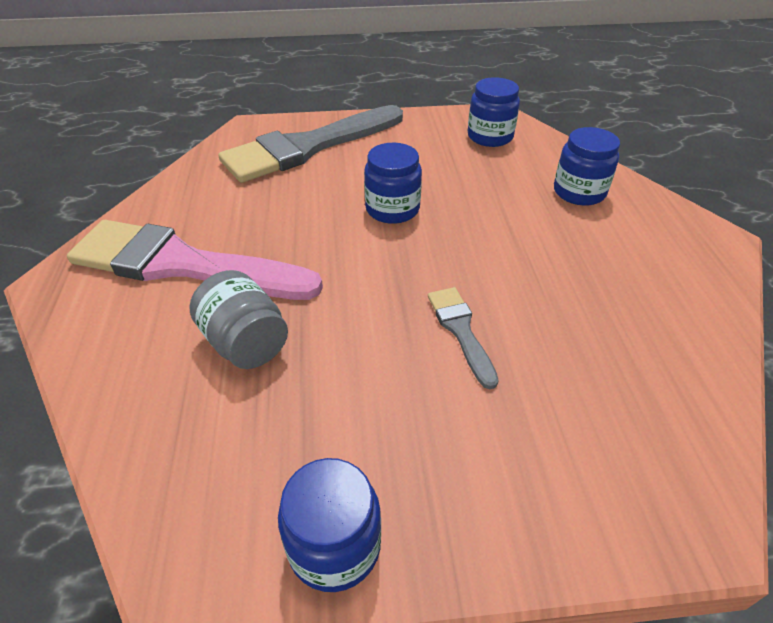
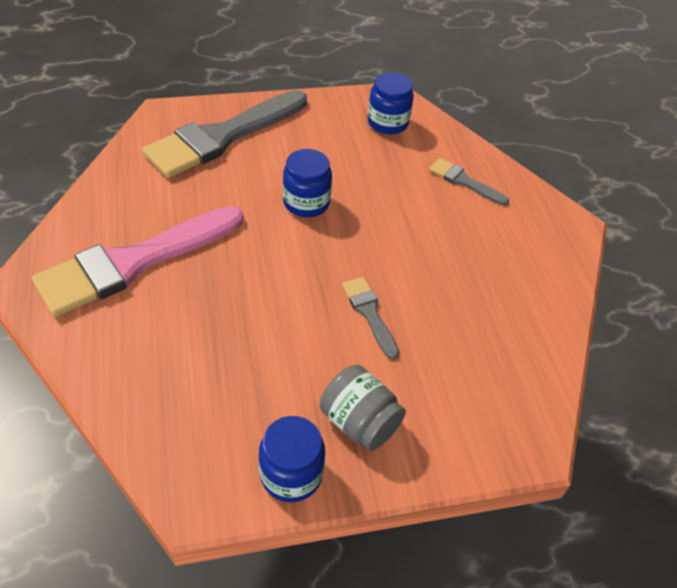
camera: 10 degrees left, 5 degrees up
pink brush [67,220,323,300] -> pink brush turned 45 degrees counterclockwise [32,206,244,317]
grey jar [189,270,288,369] -> grey jar moved to [320,365,406,451]
blue jar [554,127,620,206] -> grey brush [429,158,509,206]

